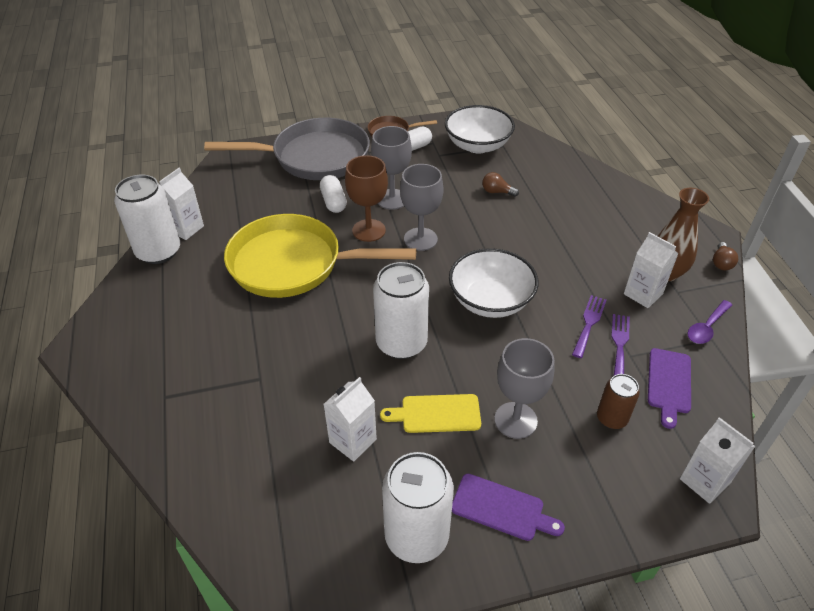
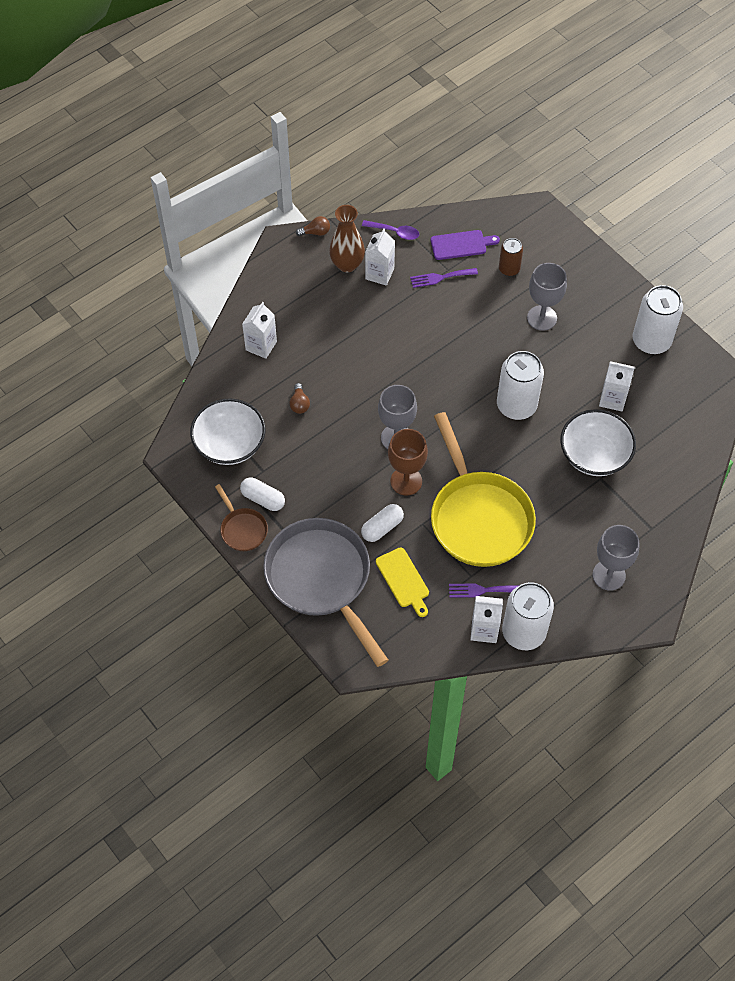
camera: 115 degrees left, 15 degrees up
grey goblet [371,126,412,210] -> grey goblet moved to [593,525,639,591]
yellow cutting board [380,394,481,433] -> yellow cutting board moved to [376,547,429,617]
white bowl [449,248,539,318] -> white bowl moved to [560,409,636,476]
purple cutting board [452,474,565,541] -> none
purple fork [572,295,607,358] -> purple fork moved to [449,583,520,598]
white carton [680,417,755,504] -> white carton moved to [242,302,277,359]

